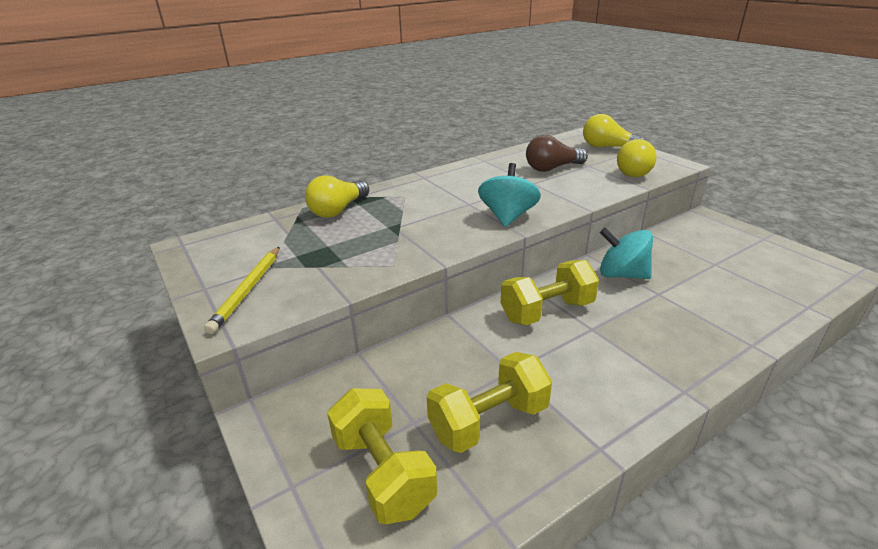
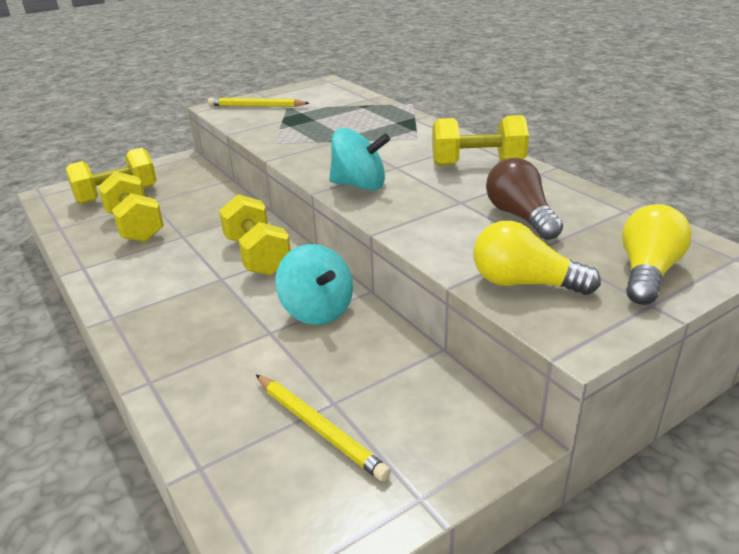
camera: 90 degrees right, 0 degrees up
yellow light bulb [305,175,369,218] -> none
turquoise spinning top [600,228,653,279] -> turquoise spinning top turned 120 degrees clockwise [275,244,353,325]
none -> yellow pencil [256,375,391,481]
none -> yellow dumbbell [432,115,529,166]

